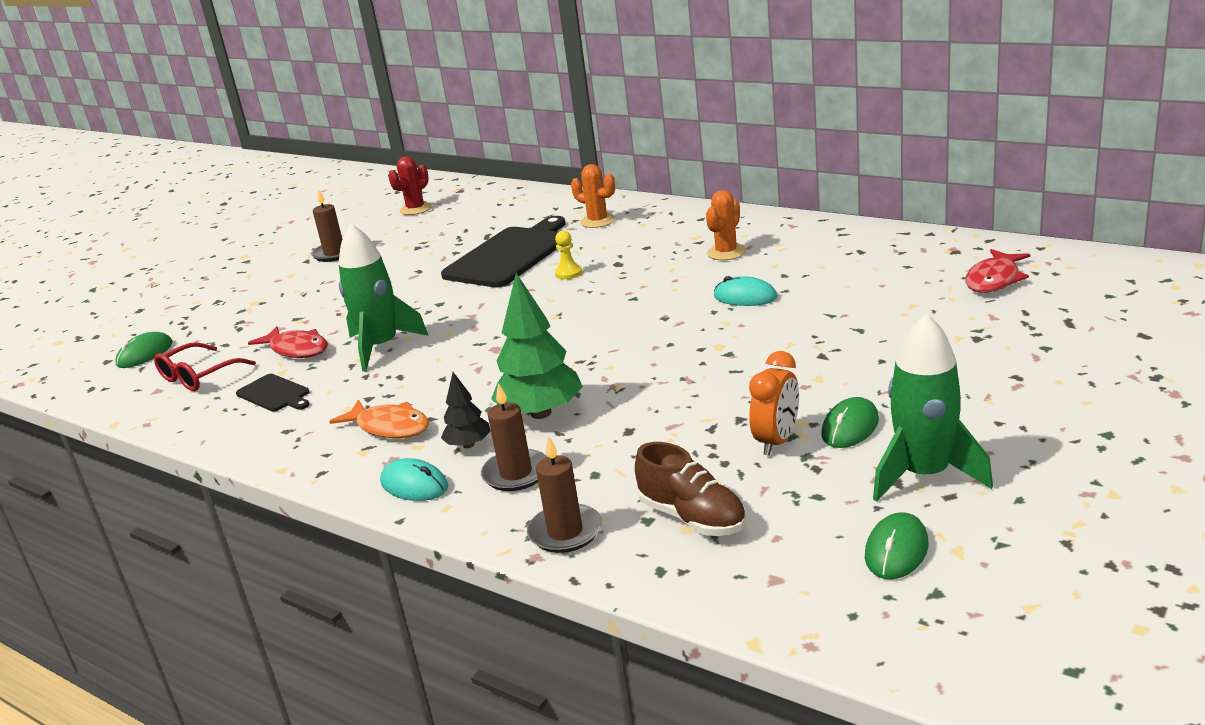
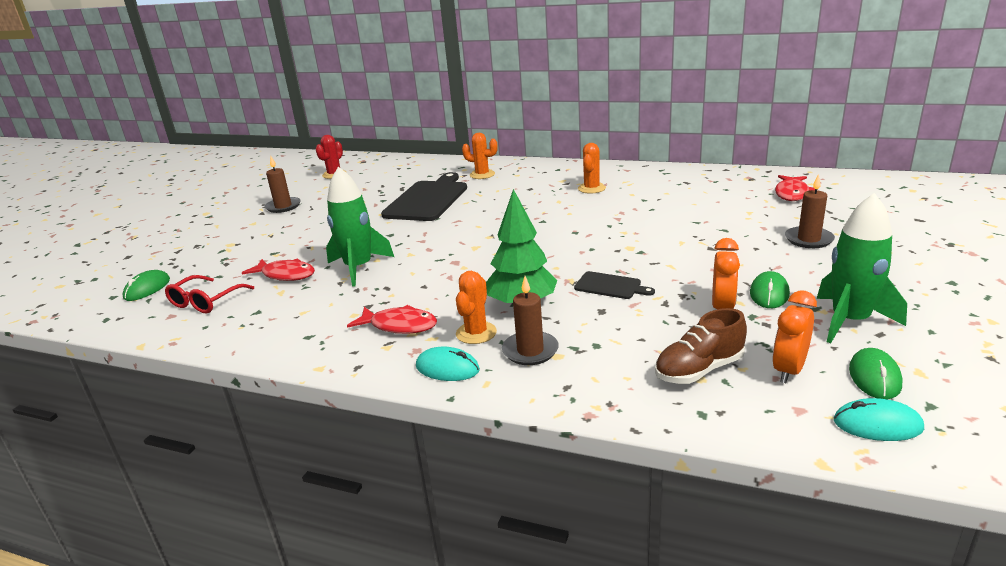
camera: 15 degrees left, 0 degrees up
black cutting board [236,374,310,412] -> black cutting board moved to [574,271,655,299]
orange fish [329,399,429,438] -> red fish [347,305,437,334]
black tree [441,372,491,448] -> orange cactus [456,271,497,344]
brown candle [527,435,602,553] -> brown candle moved to [785,174,835,248]
yellow pawn [555,230,582,279] -> none
brown shoe [635,442,746,536] -> brown shoe turned 120 degrees clockwise [655,308,747,384]
turquoise mouse [714,276,777,306] -> turquoise mouse moved to [834,398,924,441]
none -> orange clock [772,291,817,383]

